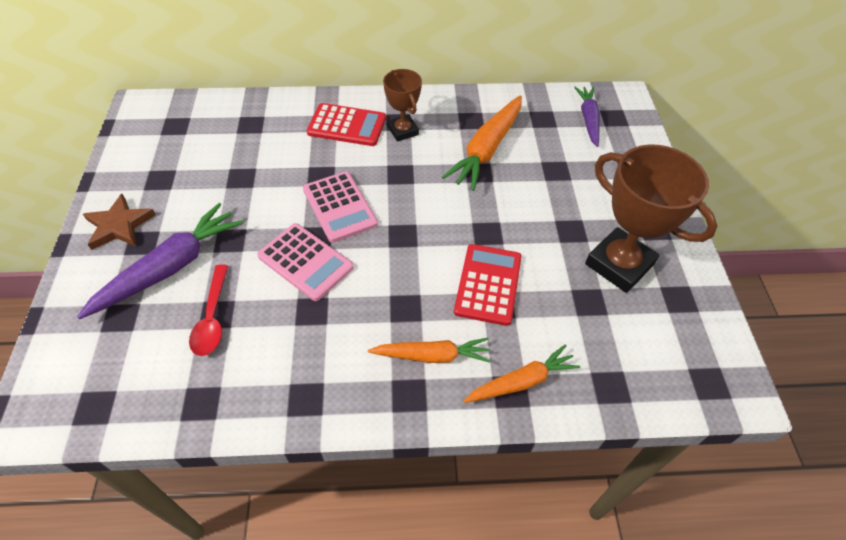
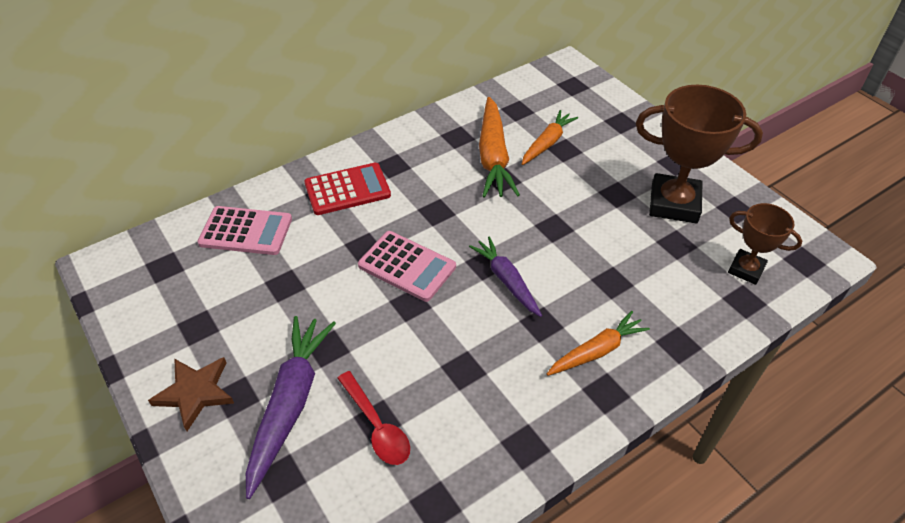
camera: 30 degrees left, 5 degrees down
pink calculator [257,223,354,301] -> pink calculator moved to [197,206,292,255]
brown trophy [383,69,422,142] -> brown trophy moved to [728,203,802,285]
red calculator [454,244,522,326] -> none
orange carrot [463,344,580,403] -> orange carrot moved to [522,110,578,165]
purple carrot [574,87,600,147] -> purple carrot moved to [469,236,542,317]

